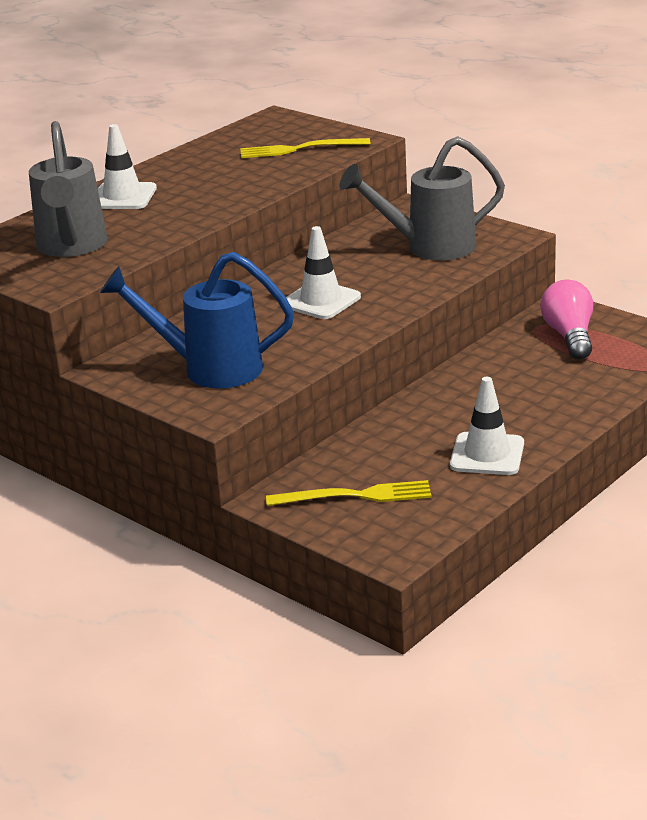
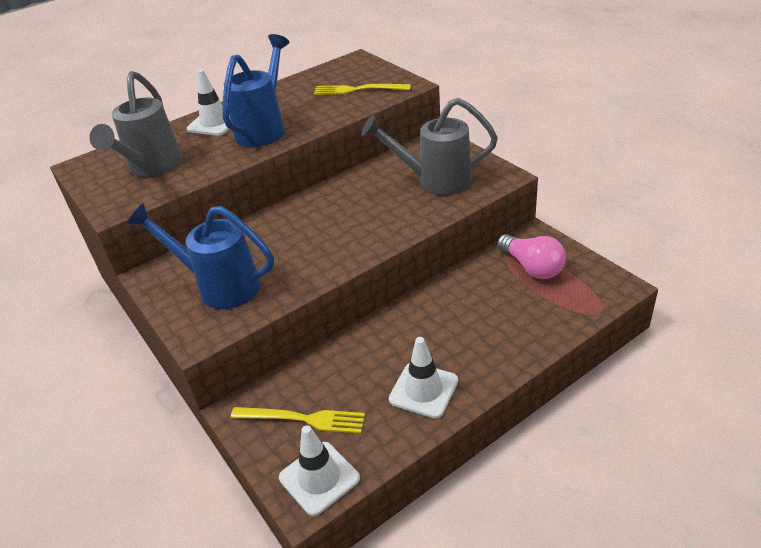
camera: 15 degrees right, 10 degrees up
white traffic cone [286,226,361,319] -> white traffic cone moved to [279,425,360,516]
pink light bulb [540,280,593,360] -> pink light bulb turned 135 degrees clockwise [497,234,566,279]
none -> blue watering can [222,34,289,147]

